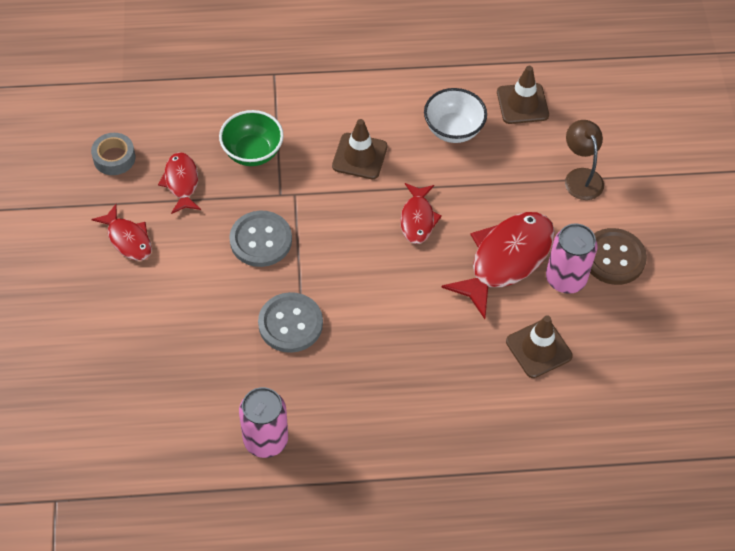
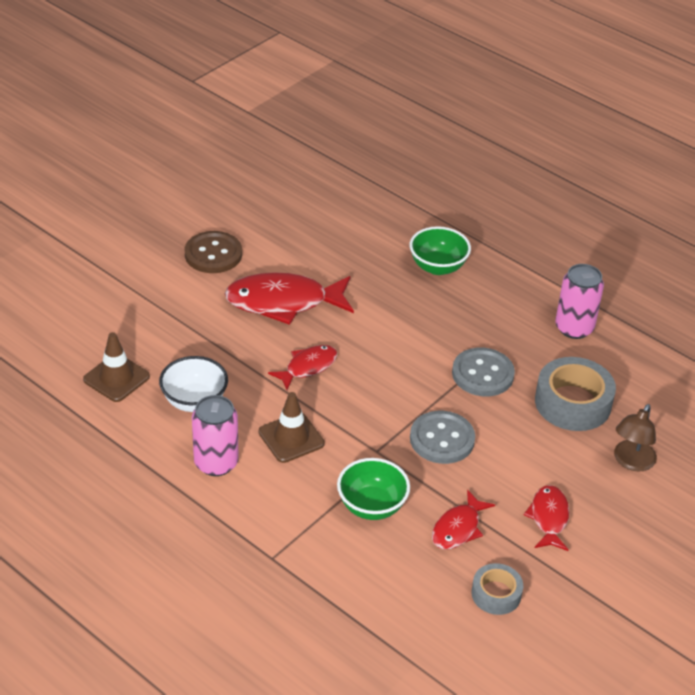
camera: 135 degrees left, 15 degrees down
brown traffic cone [506,315,573,378] -> none
pink can [546,224,597,294] -> pink can moved to [192,395,239,476]
brown lamp [565,120,604,200] -> brown lamp moved to [614,404,657,472]
none -> green bowl [410,226,471,275]
none -> grey tape [535,357,616,431]

